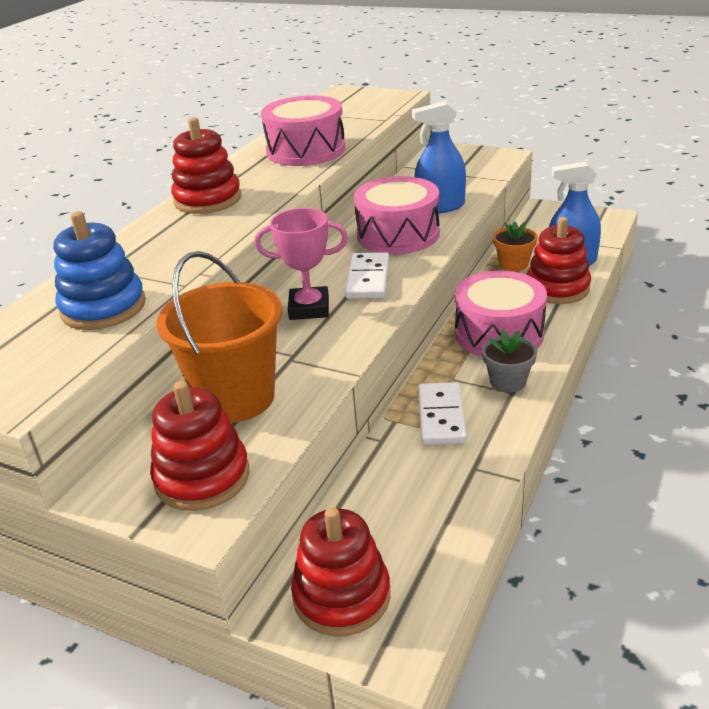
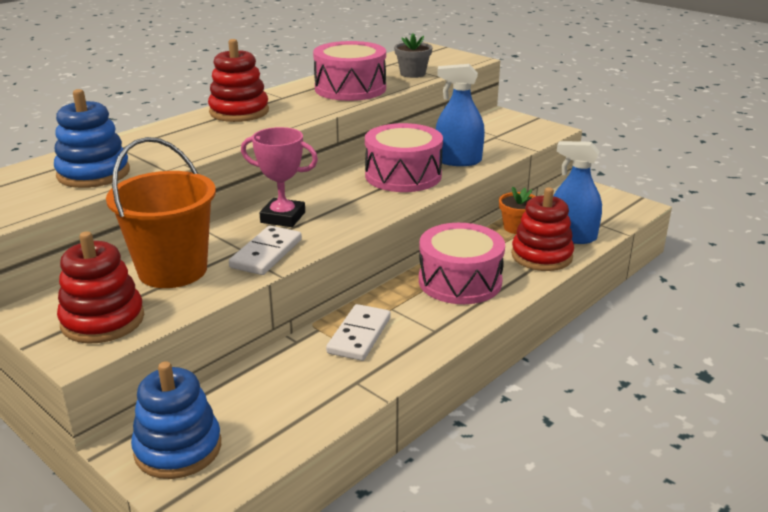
camera: 15 degrees right, 5 degrees down
red stacking toy [291,507,391,637] -> blue stacking toy [131,361,221,479]
white domino [345,252,389,299] -> white domino moved to [229,226,302,275]
grey flower pot [482,330,537,392] -> grey flower pot moved to [394,34,433,78]

